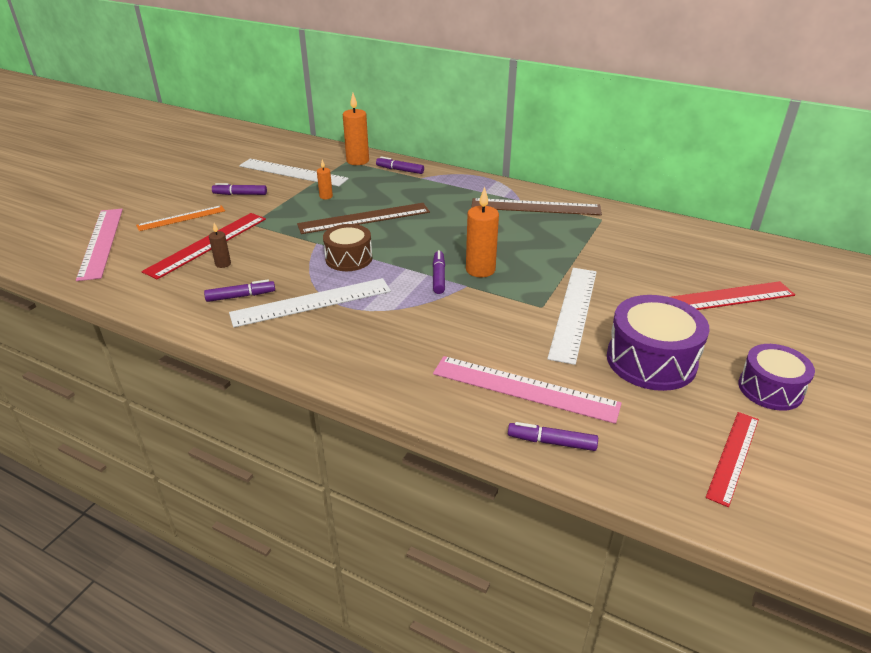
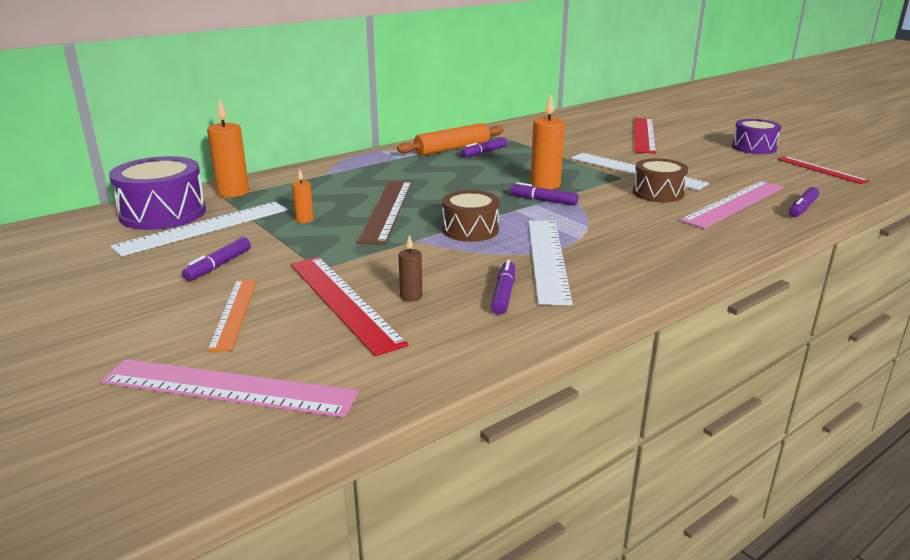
camera: 65 degrees left, 10 degrees down
purple marker [376,156,424,174] -> purple marker moved to [461,137,507,157]
brown ruler [471,198,602,215] -> orange rolling pin [397,123,504,156]
purple drum [607,295,709,391] -> purple drum moved to [109,156,206,230]
none -> brown drum [633,158,688,202]

